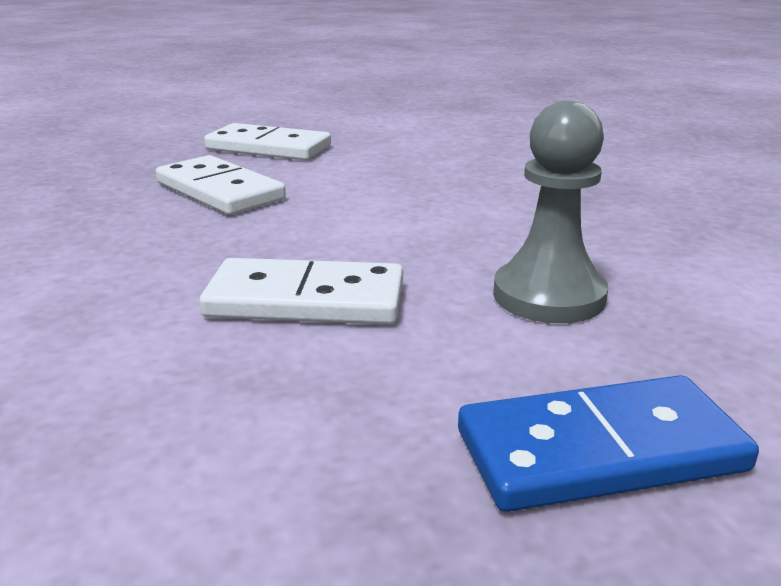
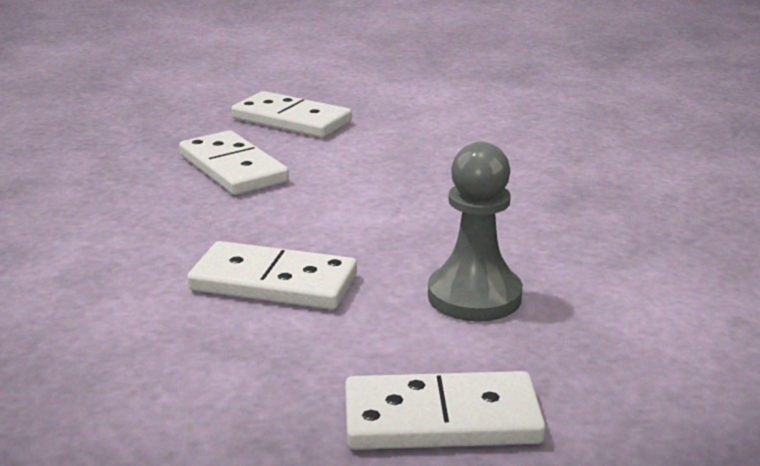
camera: 10 degrees right, 0 degrees up
blue domino [458,375,759,512] -> white domino [345,371,546,450]

